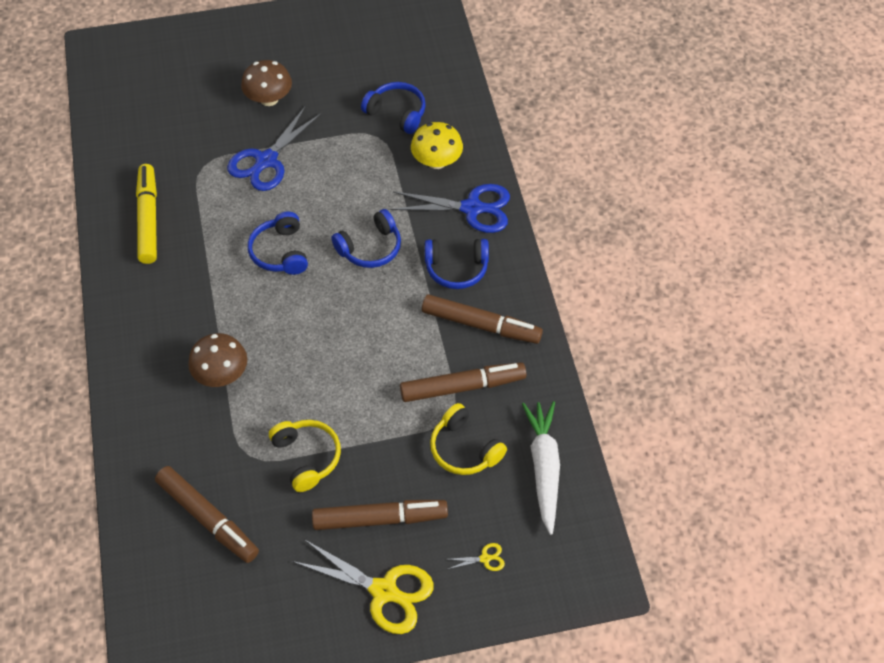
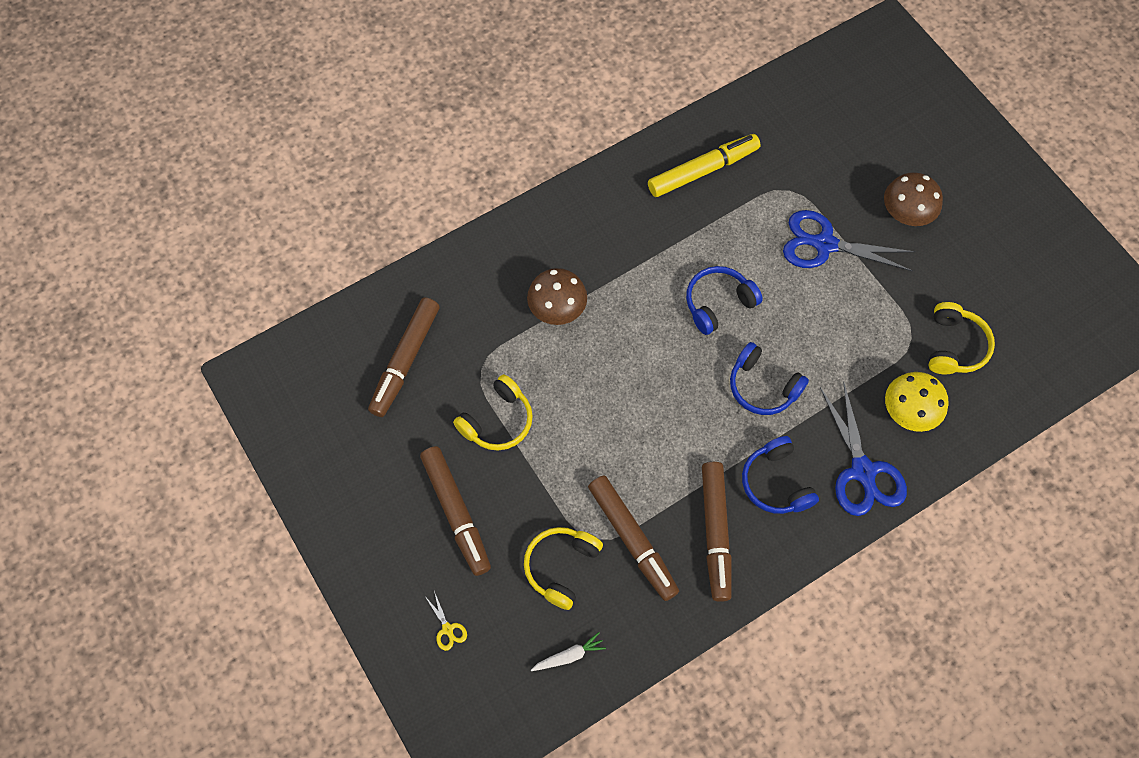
camera: 70 degrees right, 10 degrees up
yellow scissors [292,539,434,634] -> none
blue headphones [361,82,426,134] -> yellow headphones [928,302,995,374]
white carrot [522,401,560,535] -> white carrot [531,632,606,671], size x0.49

